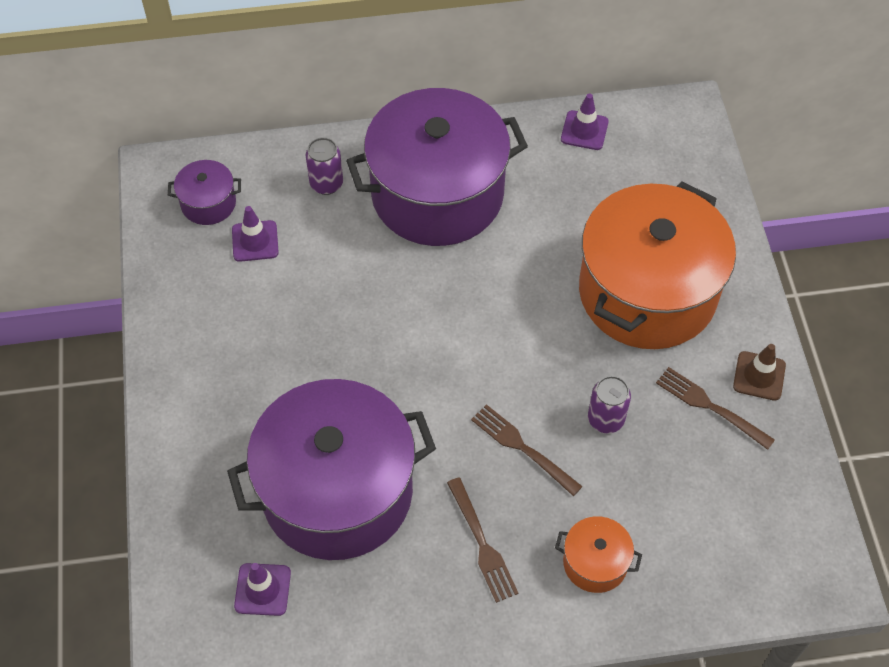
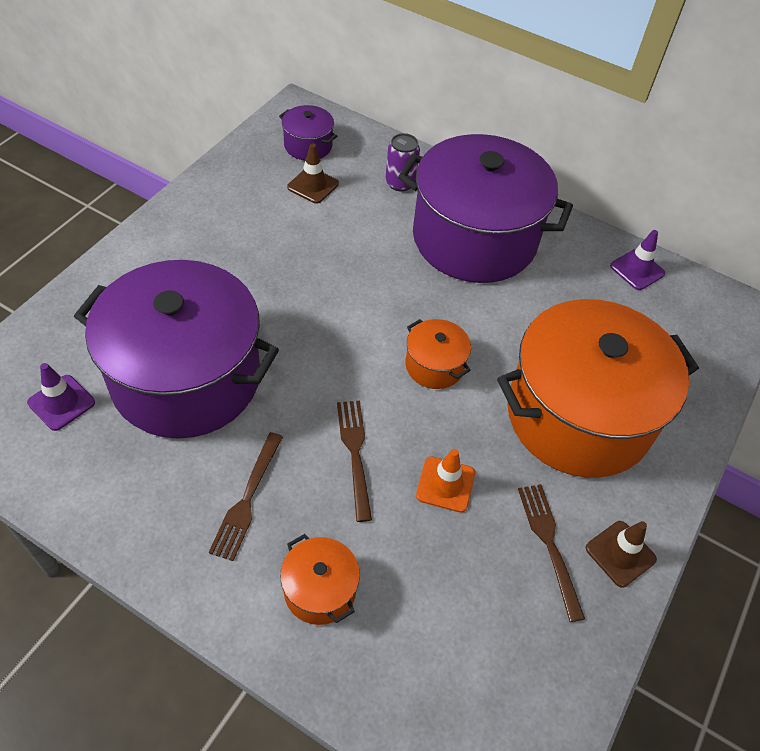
camera: 35 degrees right, 5 degrees down
purple traffic cone [232,206,279,262] -> brown traffic cone [287,143,339,204]
purple can [588,376,631,433] -> orange traffic cone [416,449,475,513]
none -> orange pot [406,319,471,389]

